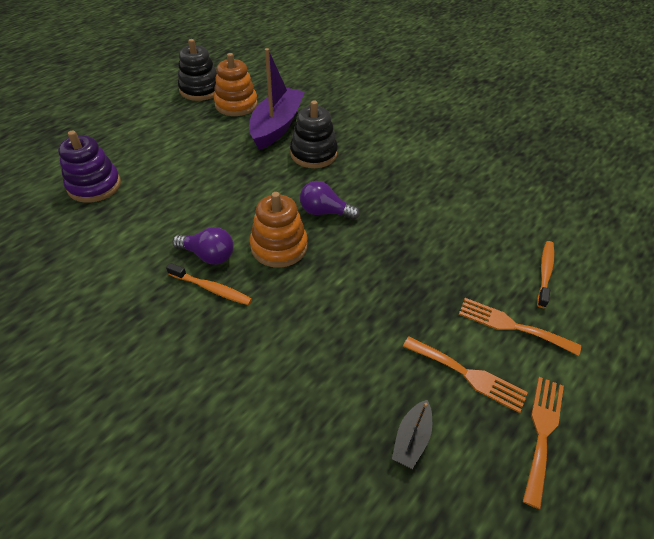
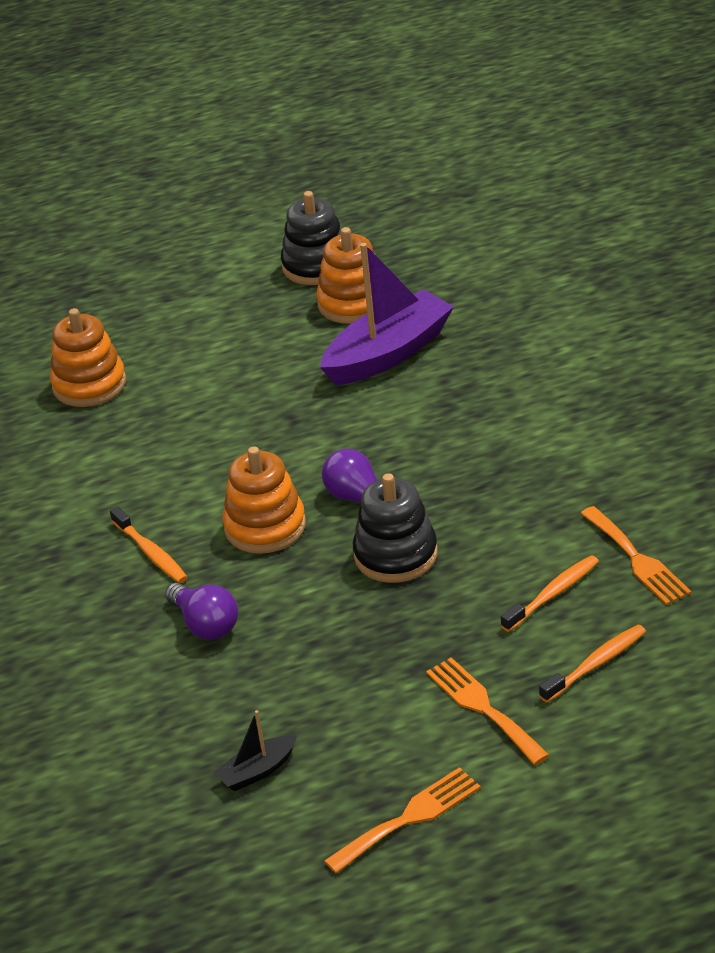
camera: 35 degrees right, 10 degrees down
purple stacking toy [58,131,121,203] -> orange stacking toy [50,308,126,407]
purple light bulb [172,227,234,265] -> purple light bulb moved to [165,583,238,639]
black stacking toy [290,101,338,168] -> black stacking toy moved to [353,473,438,583]
orange fork [403,336,528,413] -> orange fork moved to [580,506,692,606]
none -> orange toothbrush [501,555,599,632]

